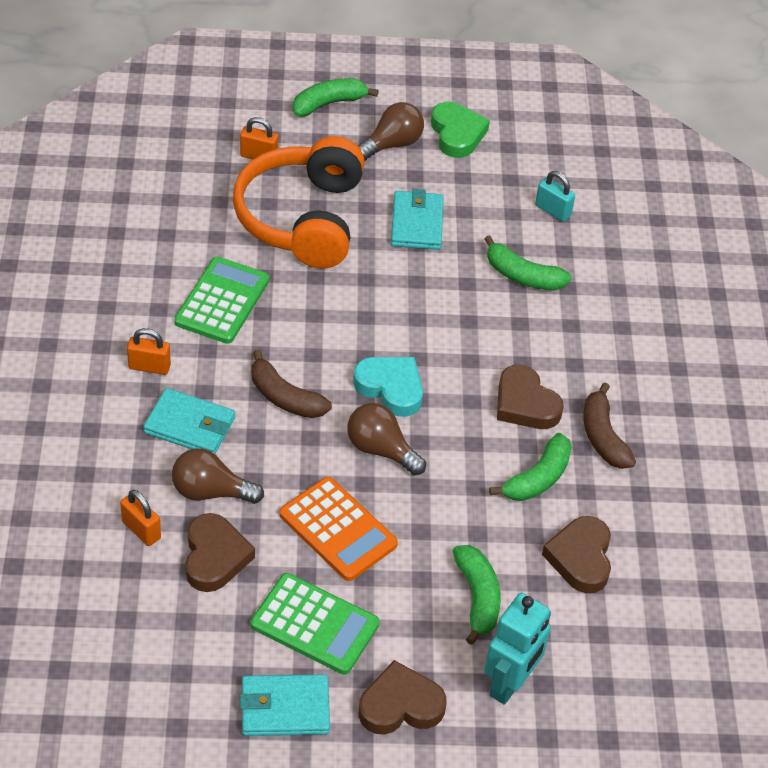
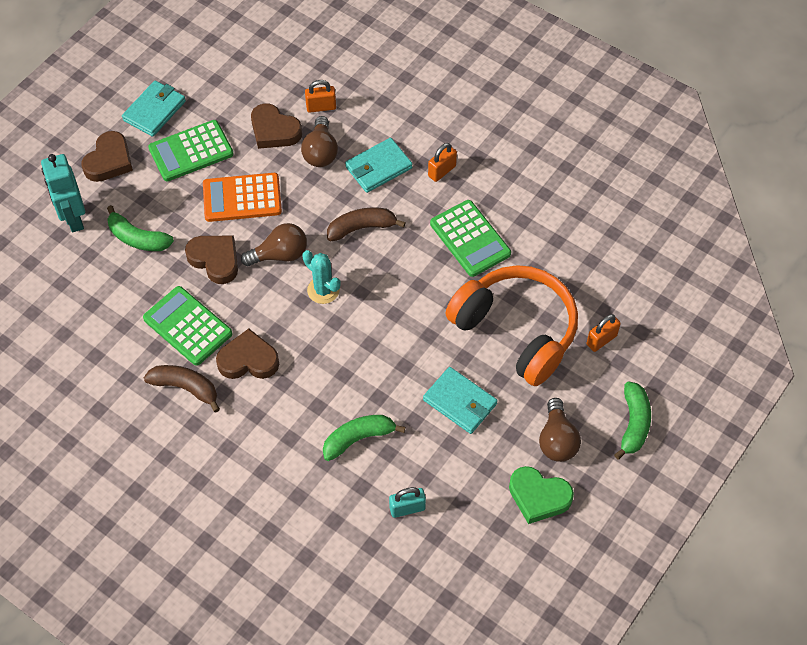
camera: 130 degrees right, 10 degrees up
brown light bulb [172,448,264,504] -> brown light bulb turned 135 degrees clockwise [301,116,338,167]
turquoise heart [353,357,423,417] -> turquoise cactus [302,250,341,304]
green banana [489,433,572,501] -> green calculator [143,286,232,366]
brown heart [542,516,611,593] -> brown heart moved to [185,236,238,284]

